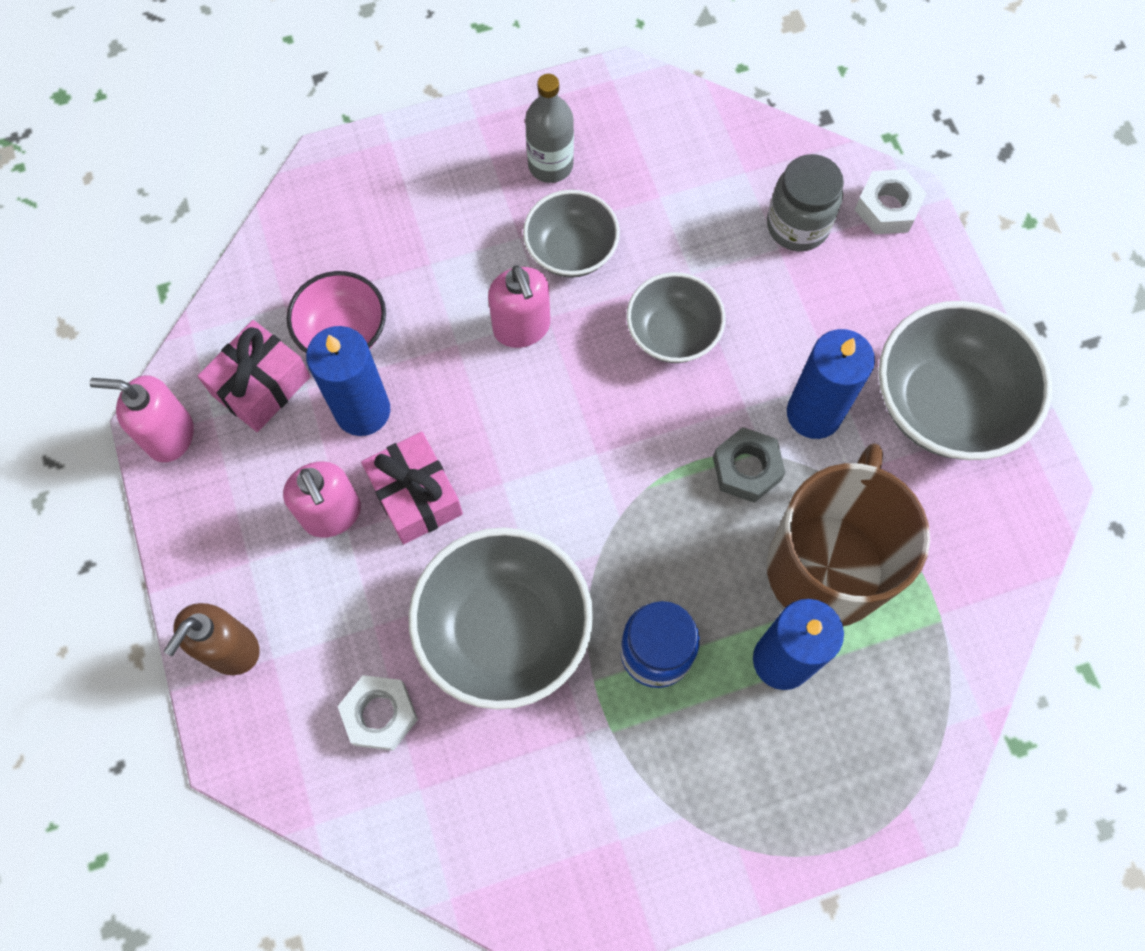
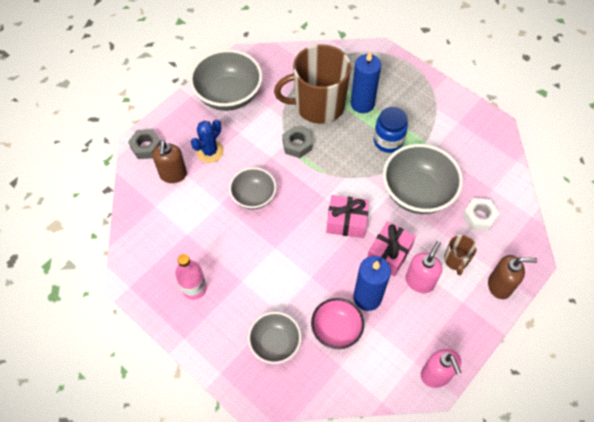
camera: 120 degrees left, 10 degrees down
pink gift [198,320,310,432] -> pink gift moved to [326,195,369,238]
pink soap dispenser [488,265,550,348] -> none
grey bowl [523,190,620,278] -> grey bowl moved to [248,312,302,364]
grey bottle [525,74,574,183] -> pink bottle [175,254,207,300]
grey jar [767,154,844,251] -> brown soap dispenser [152,140,187,183]
blue candle [787,329,875,439] -> none
white nut [855,169,927,234] -> grey nut [128,129,161,159]
none -> blue cactus [191,119,224,163]
none -> brown mug [444,235,477,276]

